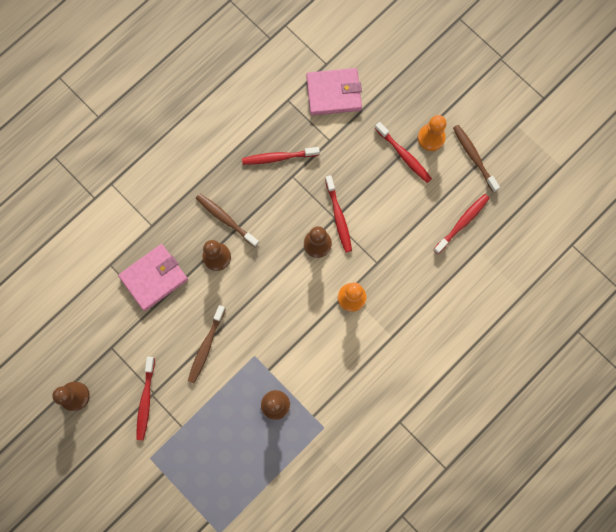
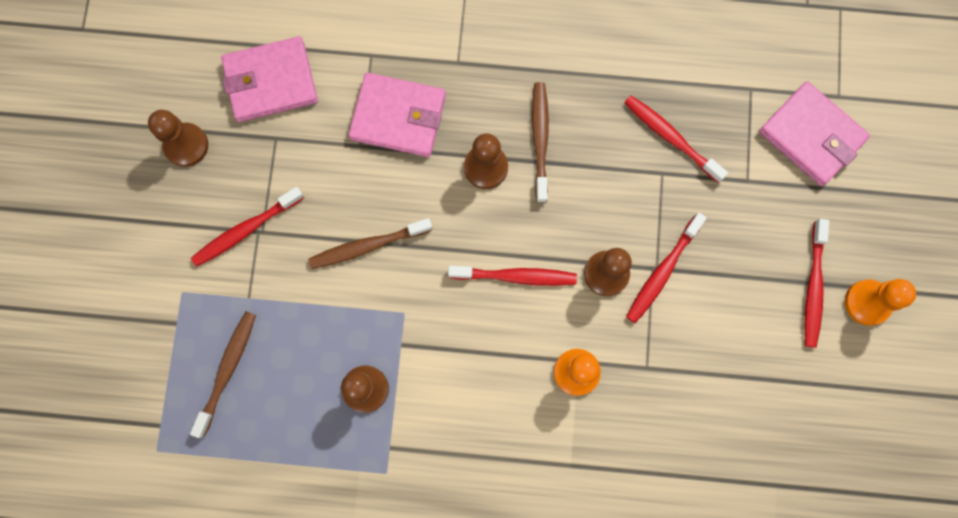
camera: 50 degrees right, 0 degrees up
red toothbrush [433,194,490,254] -> red toothbrush moved to [448,266,577,286]
brown toothbrush [453,125,500,192] -> brown toothbrush moved to [190,311,256,438]
none -> pink wallet [221,36,318,122]

